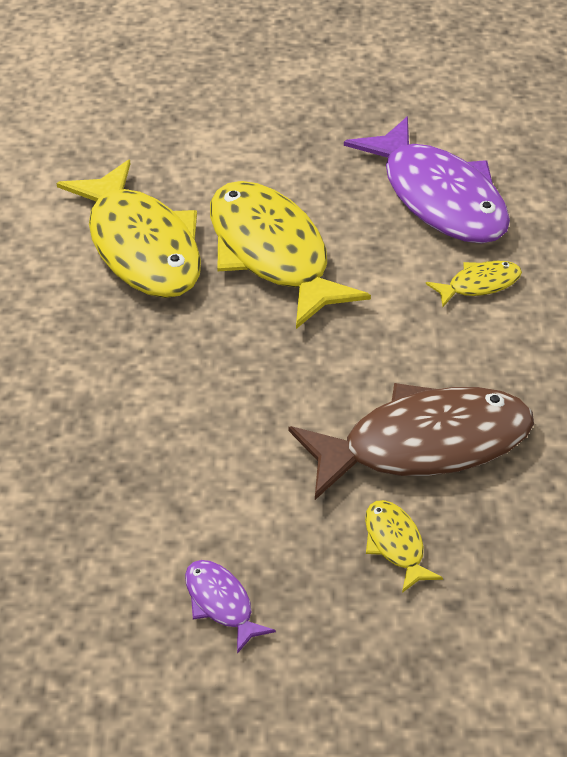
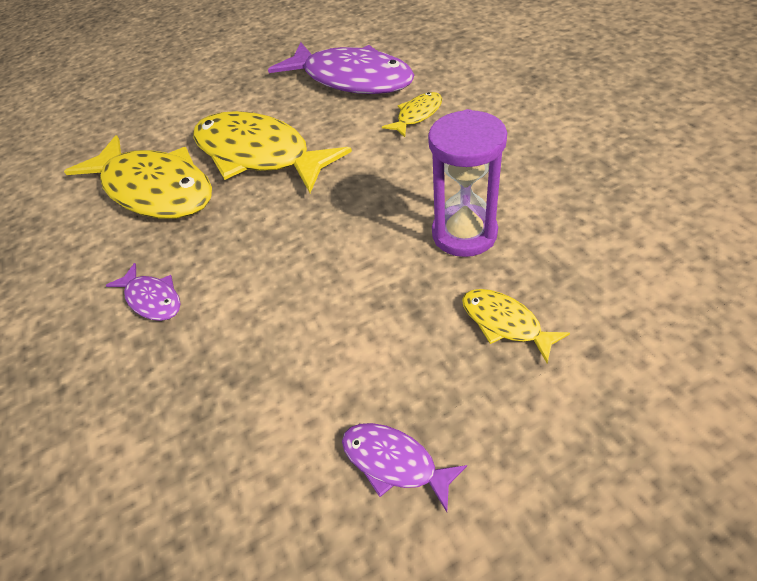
camera: 20 degrees left, 5 degrees up
brown fish [289,383,534,500] -> purple hourglass [428,109,507,257]
none -> purple fish [105,263,181,321]

